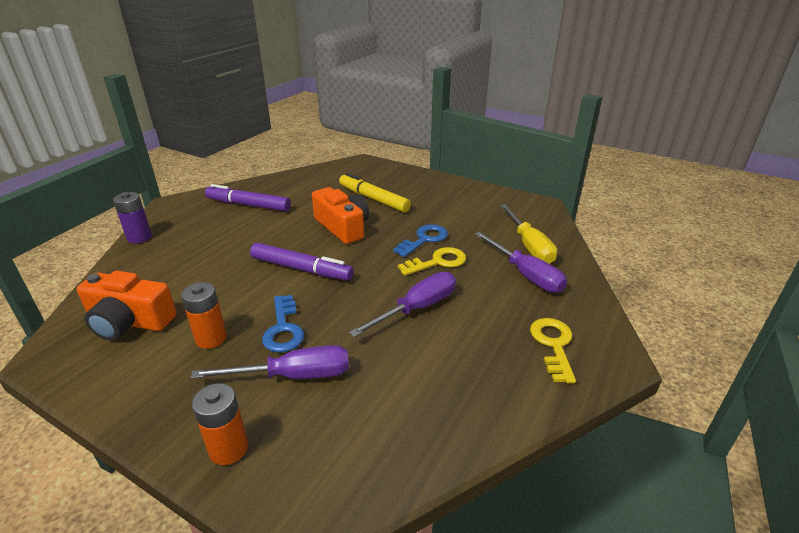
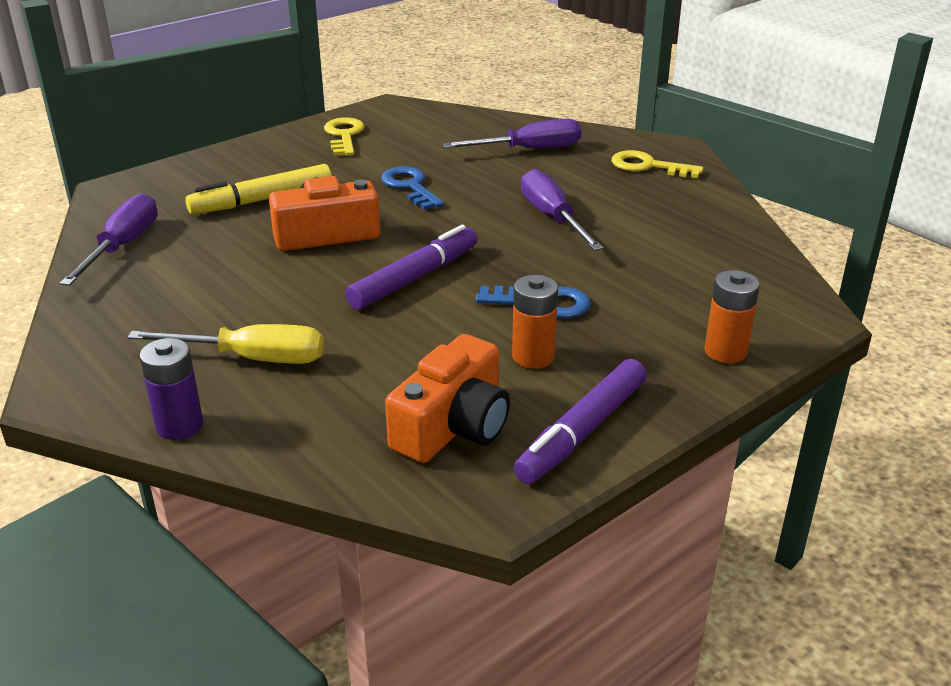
camera: 70 degrees left, 0 degrees up
purple screwdriver [190,345,349,379] -> purple screwdriver moved to [59,193,158,286]
purple marker [205,184,291,211] -> purple marker moved to [513,359,647,484]
yellow key [398,247,466,276] -> yellow key moved to [324,117,364,156]
yellow screwdriver [500,204,557,264] -> yellow screwdriver moved to [128,324,324,364]

